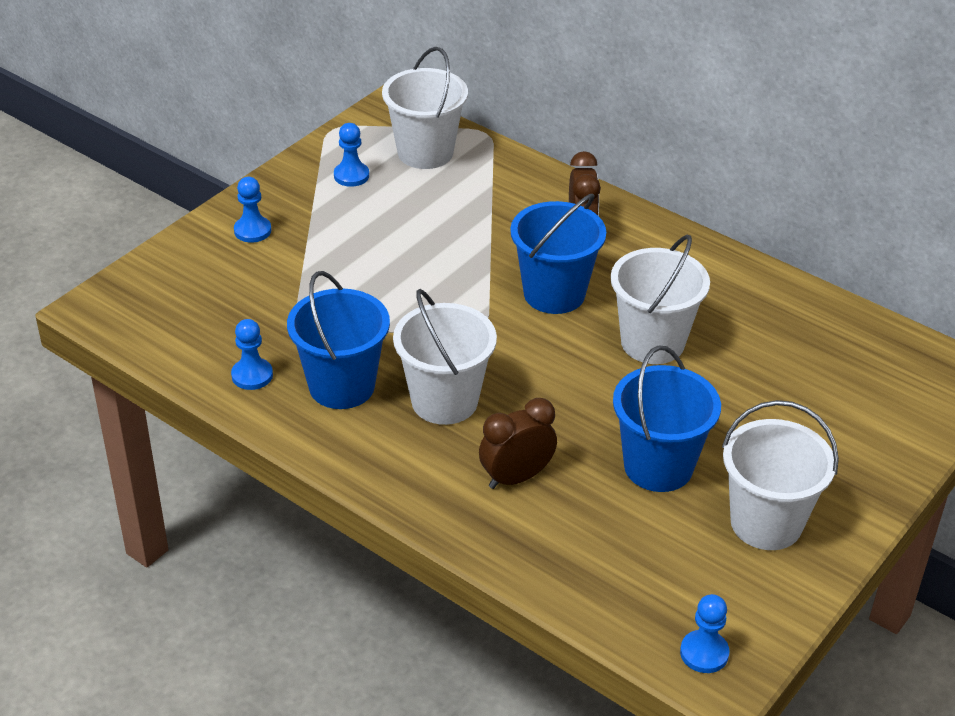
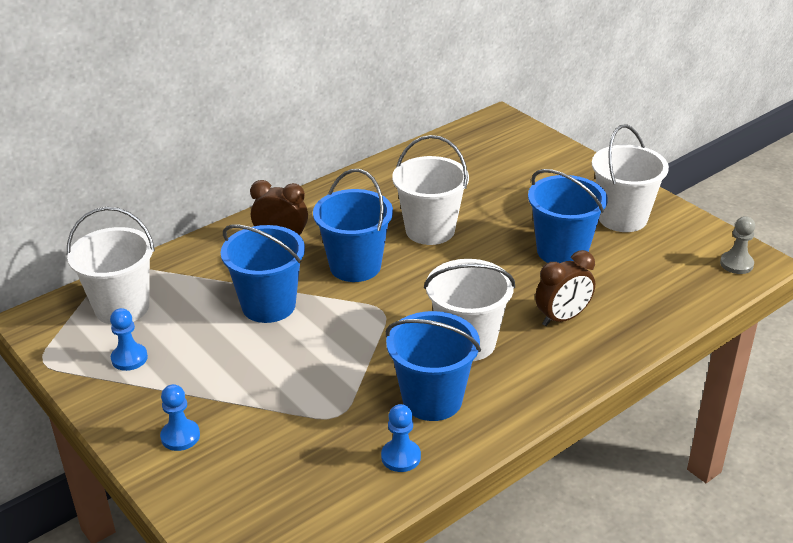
camera: 75 degrees left, 5 degrees down
brown clock [479,398,557,489] -> brown clock turned 105 degrees counterclockwise [535,250,595,326]
blue pawn [680,594,730,673] -> grey pawn [720,216,755,274]
none -> blue bucket [221,225,305,323]

